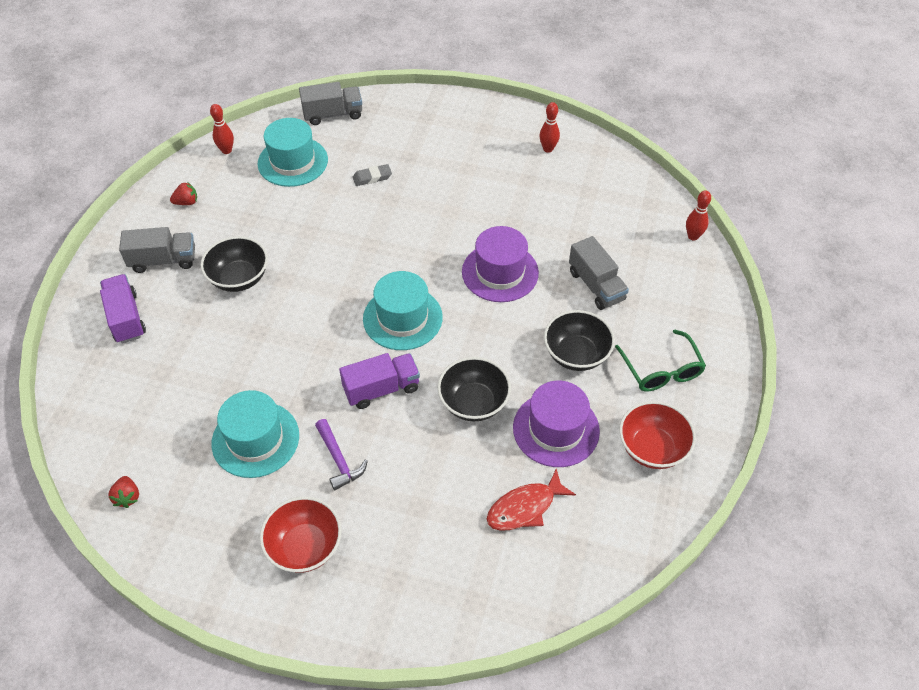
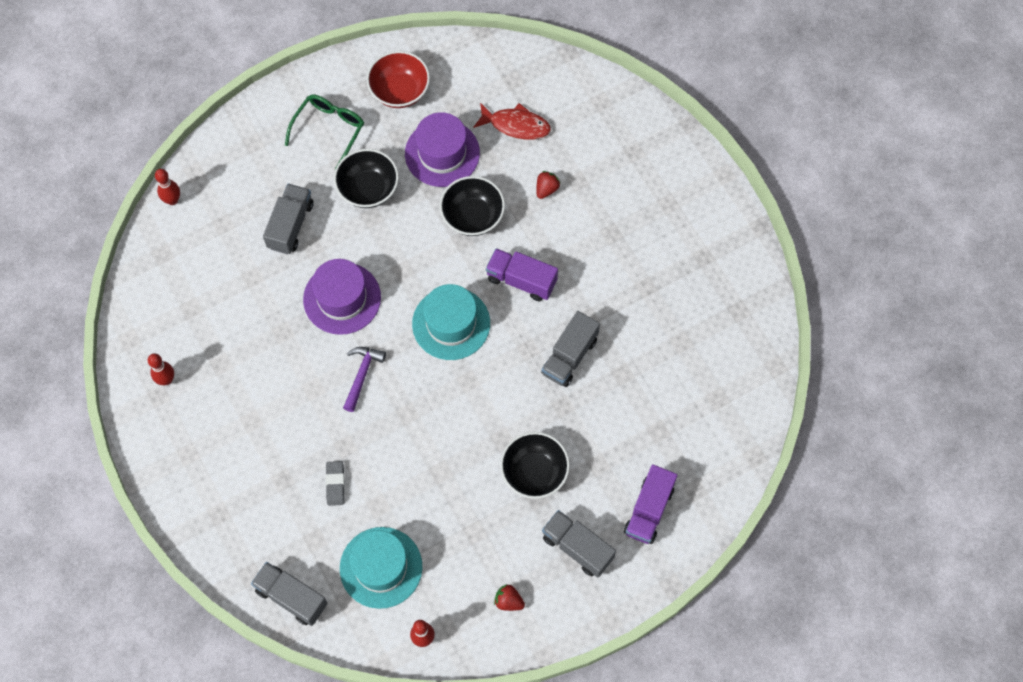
camera: 135 degrees left, 15 degrees up
red strawberry [108,476,139,508] -> red strawberry moved to [536,171,561,199]
turquoise hat [211,390,299,478] -> none
red bowl [260,497,342,573] -> none
purple hammer [315,419,368,490] -> purple hammer moved to [343,347,386,412]
grey eraser [353,164,392,186] -> grey eraser turned 60 degrees clockwise [326,461,345,506]
none -> grey truck [541,311,600,387]

